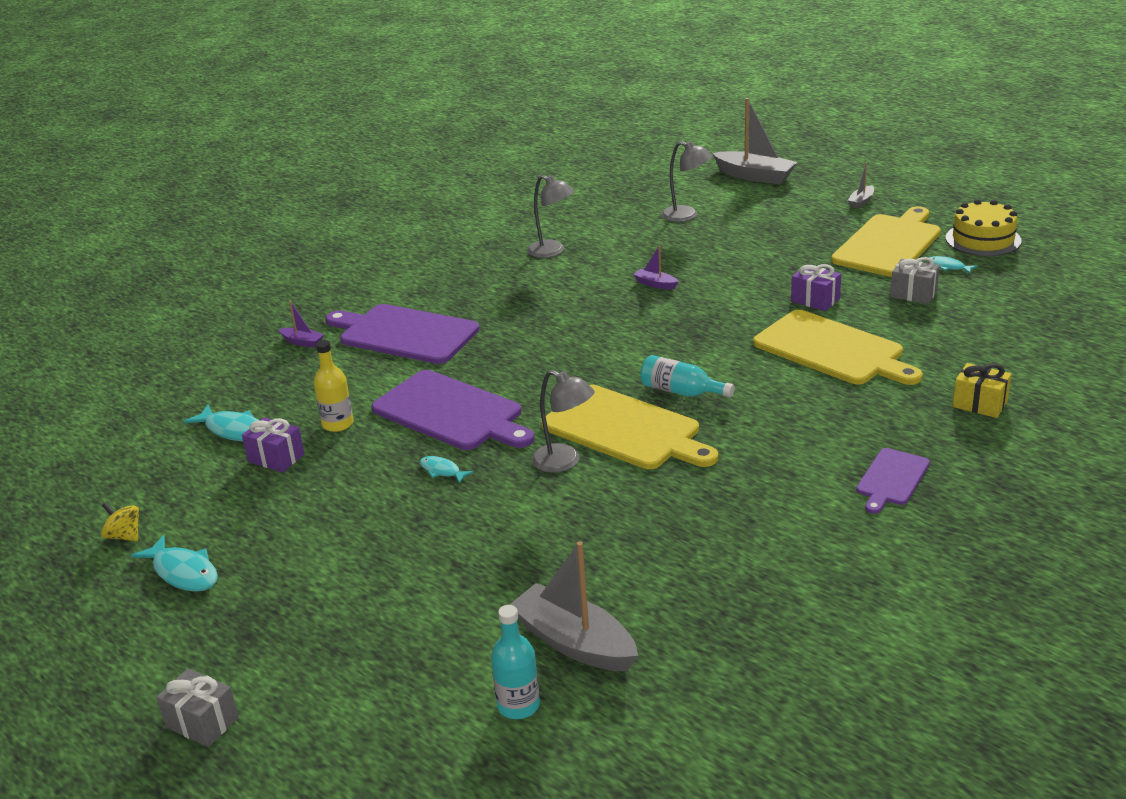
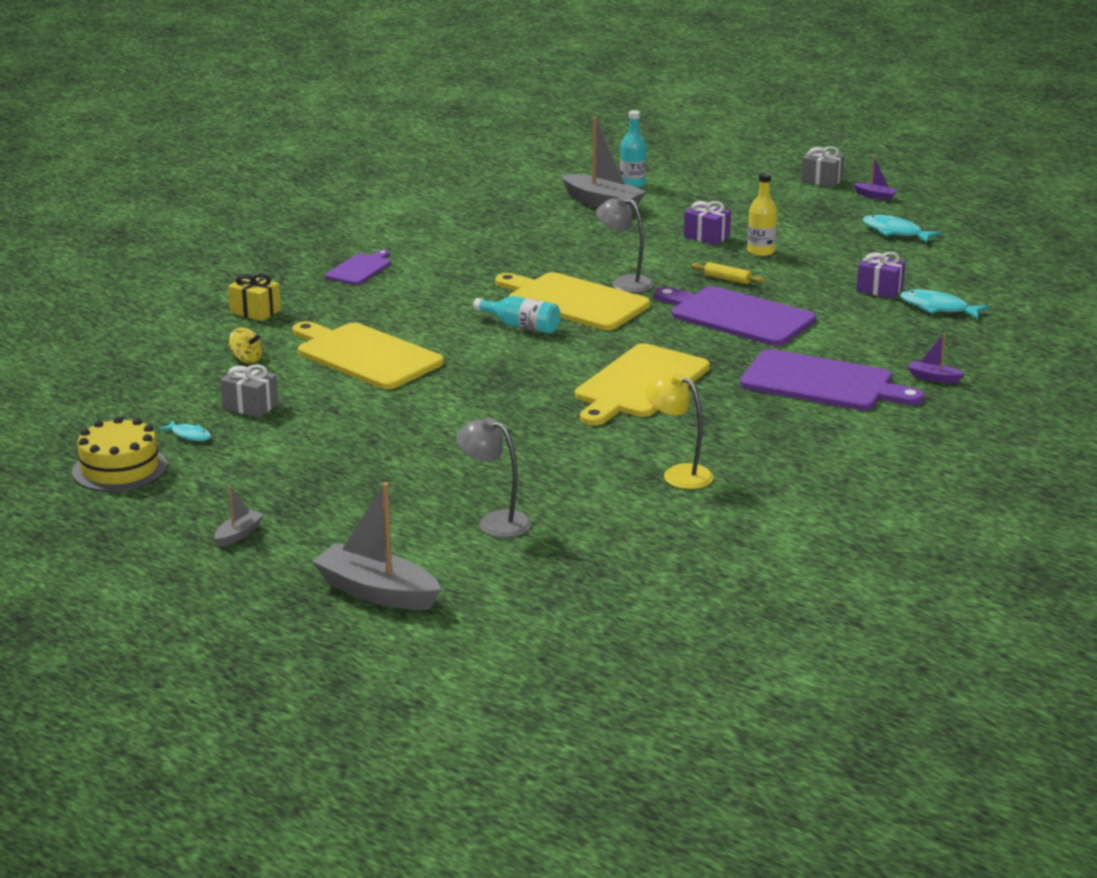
camera: 175 degrees right, 5 degrees down
yellow spinning top [101,502,139,542] -> yellow spinning top moved to [229,327,263,364]
yellow bottle [314,340,354,432] -> yellow bottle moved to [747,173,777,256]
turquoise fish [420,456,474,484] -> yellow rolling pin [691,262,765,284]
grey lamp [527,175,575,258] -> yellow lamp [645,373,714,489]
purple boat [633,246,679,289] -> purple boat moved to [853,156,897,201]
purple gift [791,264,841,311] -> purple gift moved to [684,201,731,245]
yellow cutting board [831,206,941,277] -> yellow cutting board moved to [575,344,710,426]

